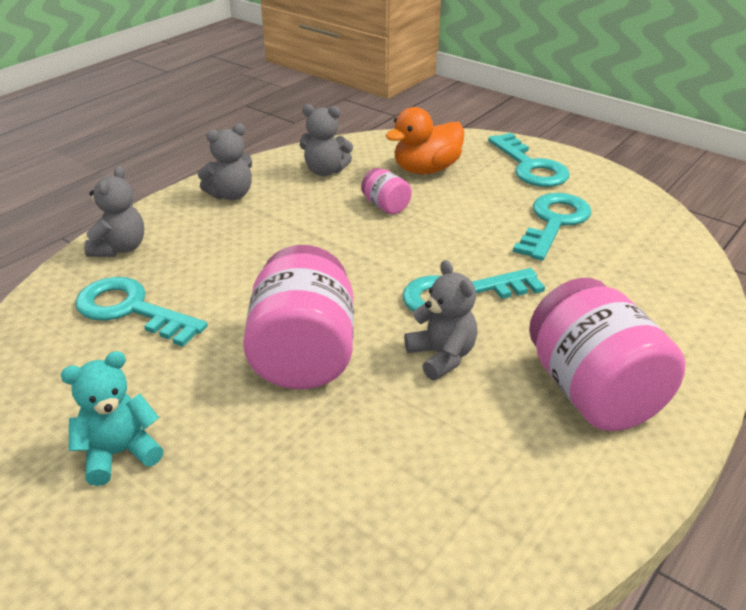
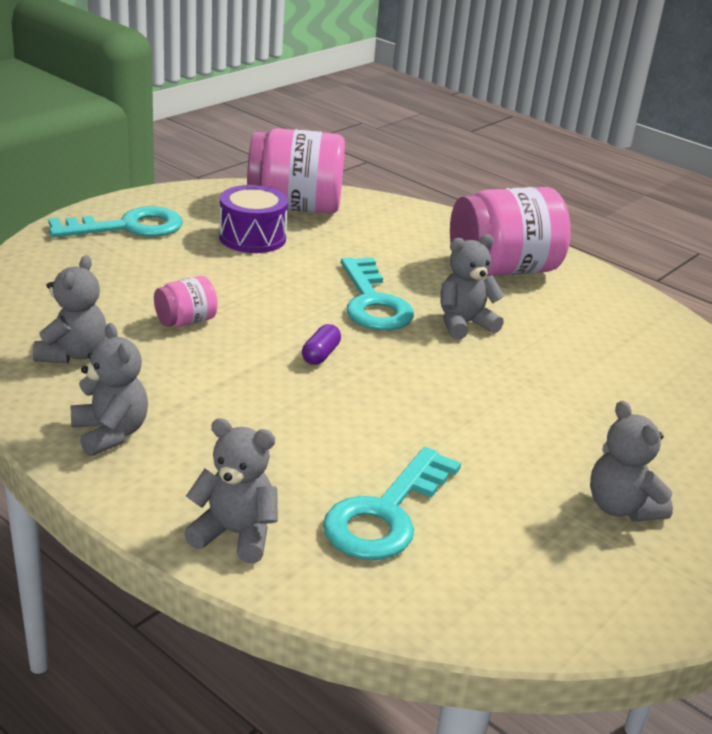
camera: 90 degrees left, 5 degrees down
turquoise teddy bear [60,351,164,486] -> grey teddy bear [590,401,673,522]
pink jar [243,245,354,389] -> pink jar moved to [247,128,345,214]
orange duck [385,107,464,174] -> none
turquoise key [513,193,592,261] -> purple drum [219,185,288,253]
none -> purple capsule [302,324,341,365]

